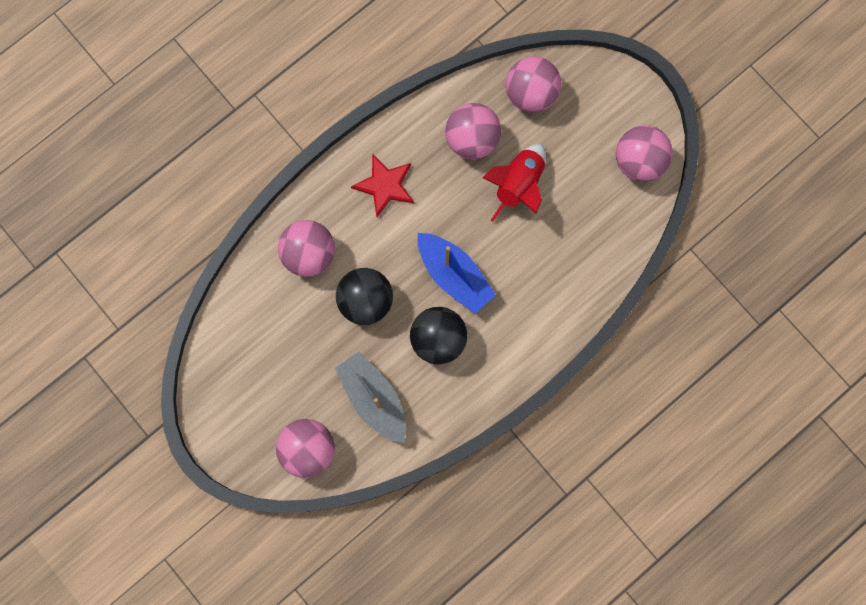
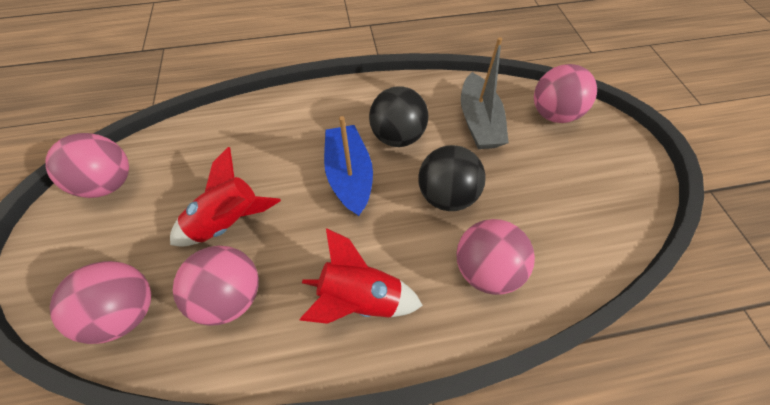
camera: 150 degrees left, 20 degrees down
red star [351,154,414,217] -> red rocket [300,228,423,324]

